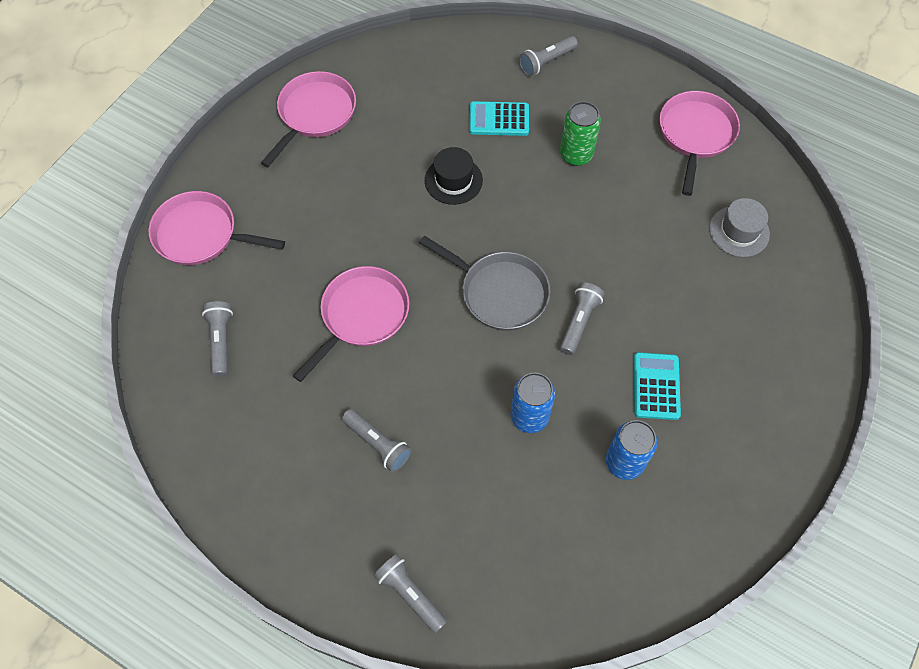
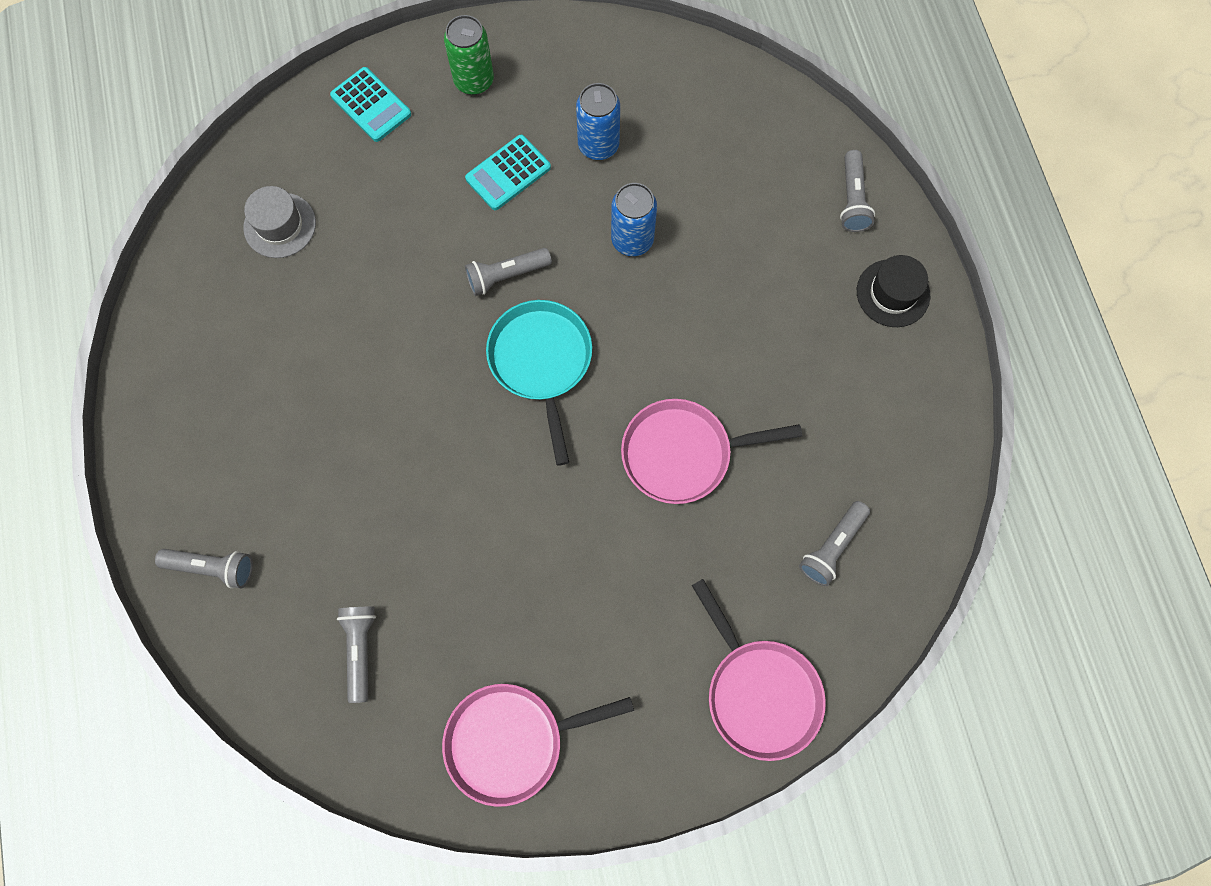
camera: 135 degrees left, 10 degrees up
grey flashlight [342,409,412,472] -> grey flashlight moved to [337,607,376,703]
grey pan [419,236,551,331] -> turquoise pan [486,300,592,466]
black hat [425,147,483,205] -> black hat moved to [857,255,930,327]
turquoise calculator [469,101,529,136] -> turquoise calculator moved to [330,67,411,142]
green can [560,101,601,166] -> green can moved to [444,15,494,95]
pink pan [659,91,740,196] -> none

